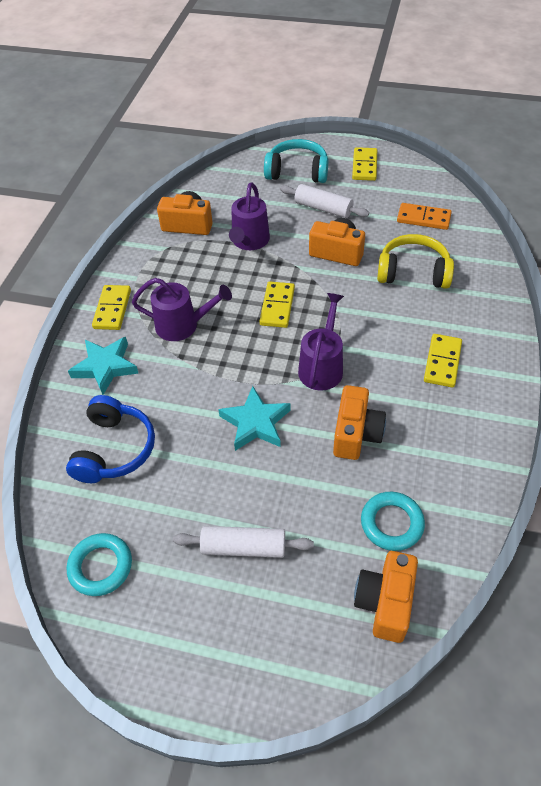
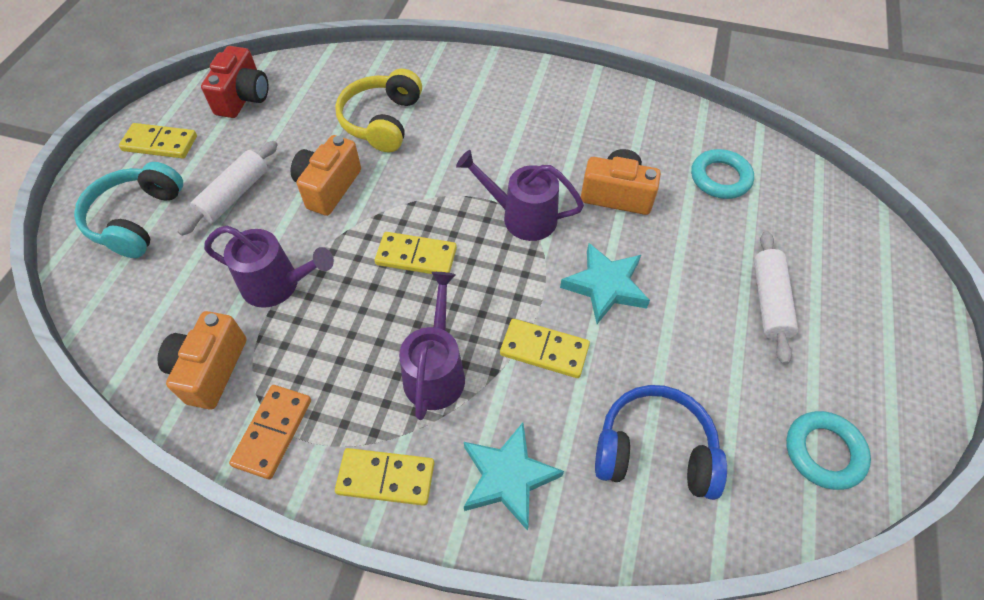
camera: 90 degrees left, 5 degrees up
orange camera [354,551,418,643] -> none
orange domino [397,203,452,230] -> orange domino moved to [229,385,311,479]
yellow domino [424,334,462,388] -> yellow domino moved to [500,319,590,378]
none -> red camera [201,46,268,118]

